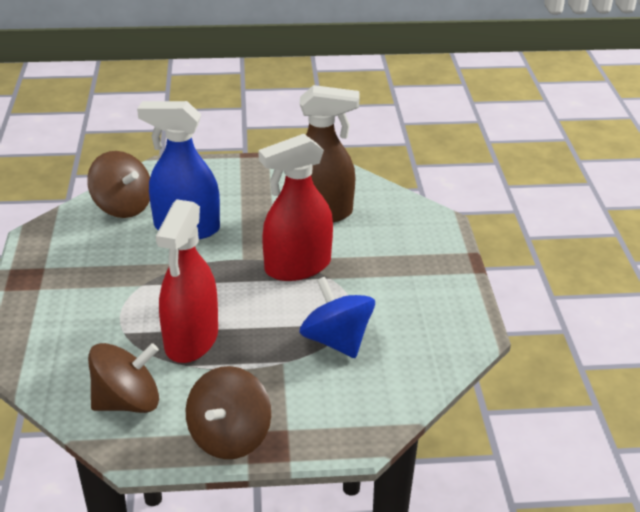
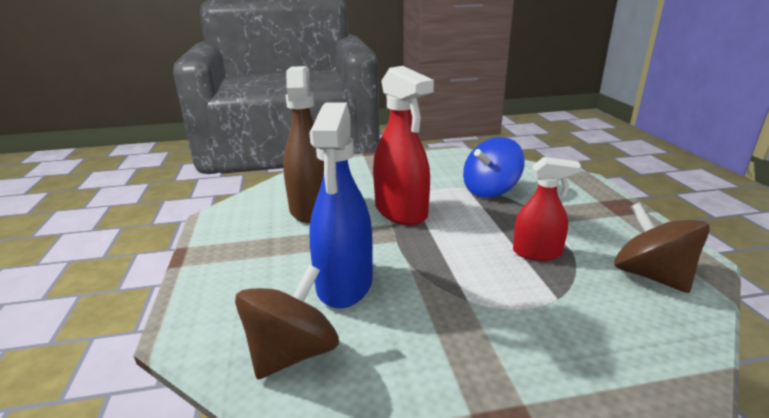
camera: 95 degrees left, 10 degrees down
red spray bottle [156,199,218,363] -> red spray bottle [513,157,581,261], size x0.61
brown spinning top [186,366,271,459] -> none

